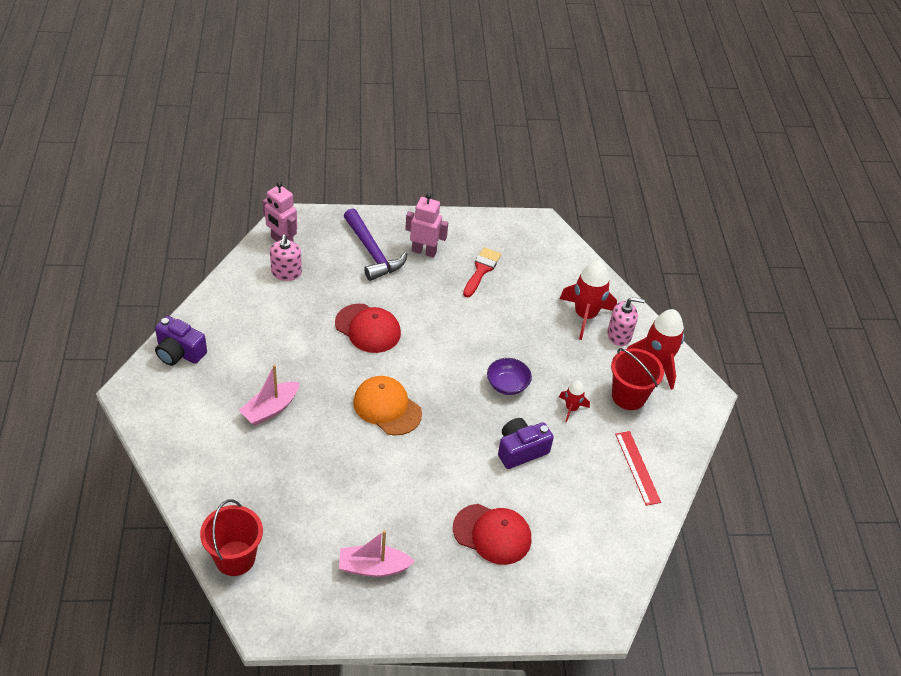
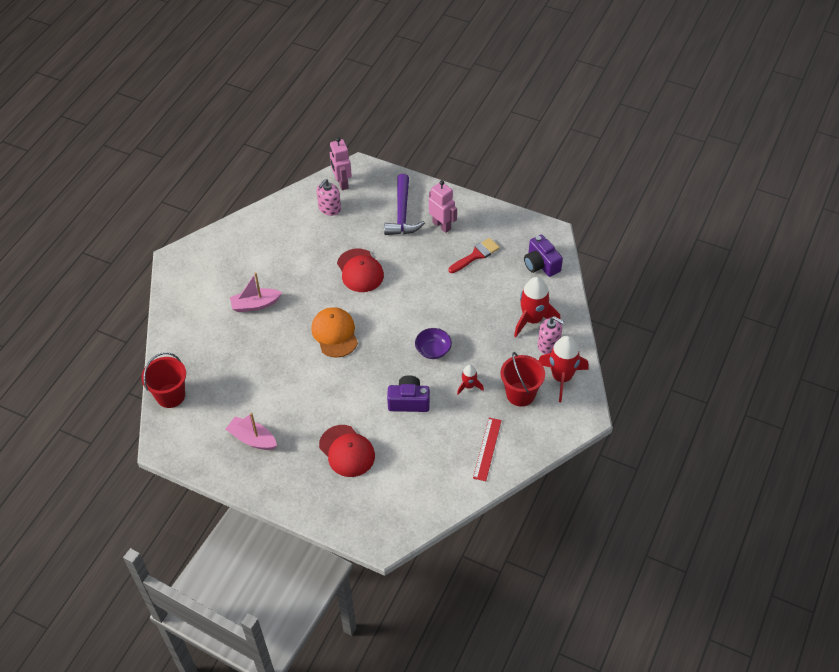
camera: 35 degrees right, 5 degrees up
purple camera [155,316,207,366] -> purple camera moved to [524,235,563,277]

